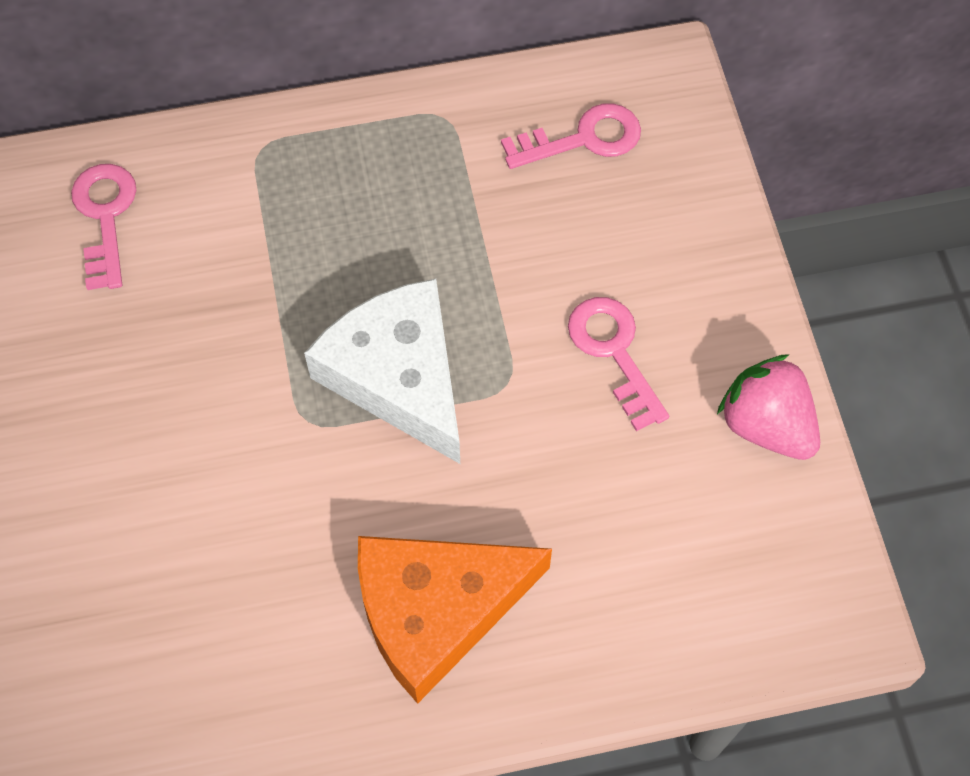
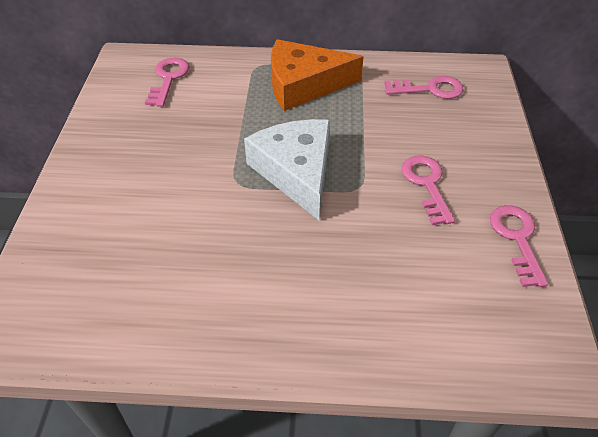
camera: 15 degrees right, 15 degrees down
orange cheese [358,536,552,704] -> orange cheese moved to [271,39,364,111]
pink strawberry [717,354,820,460] -> pink key [490,205,548,287]

